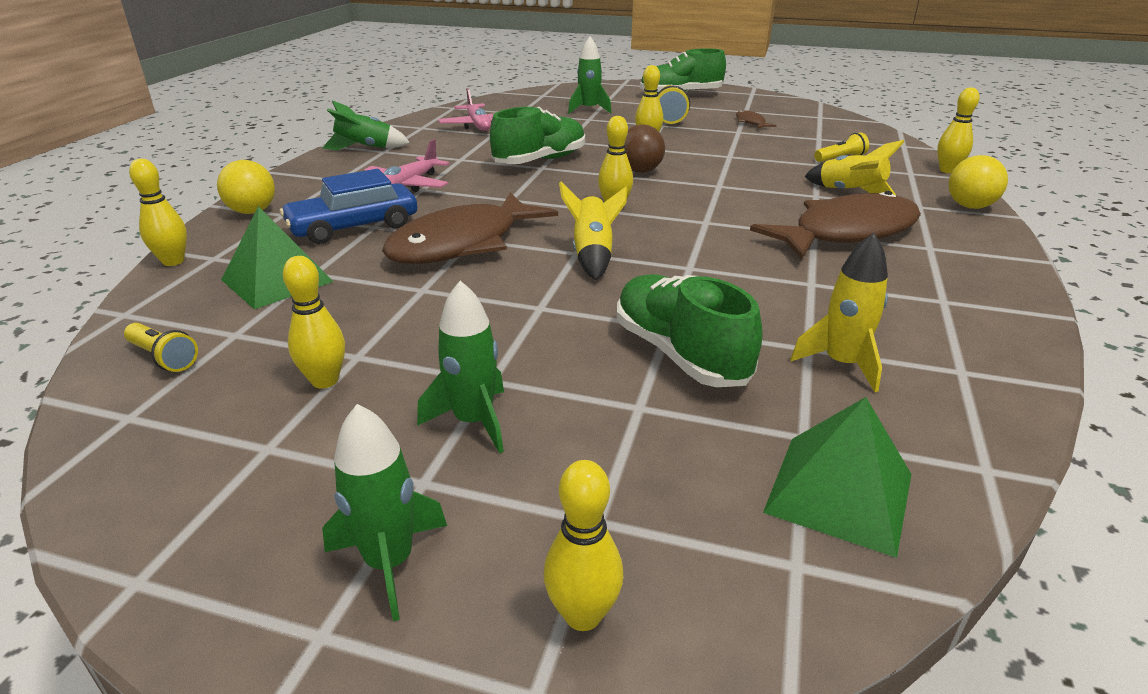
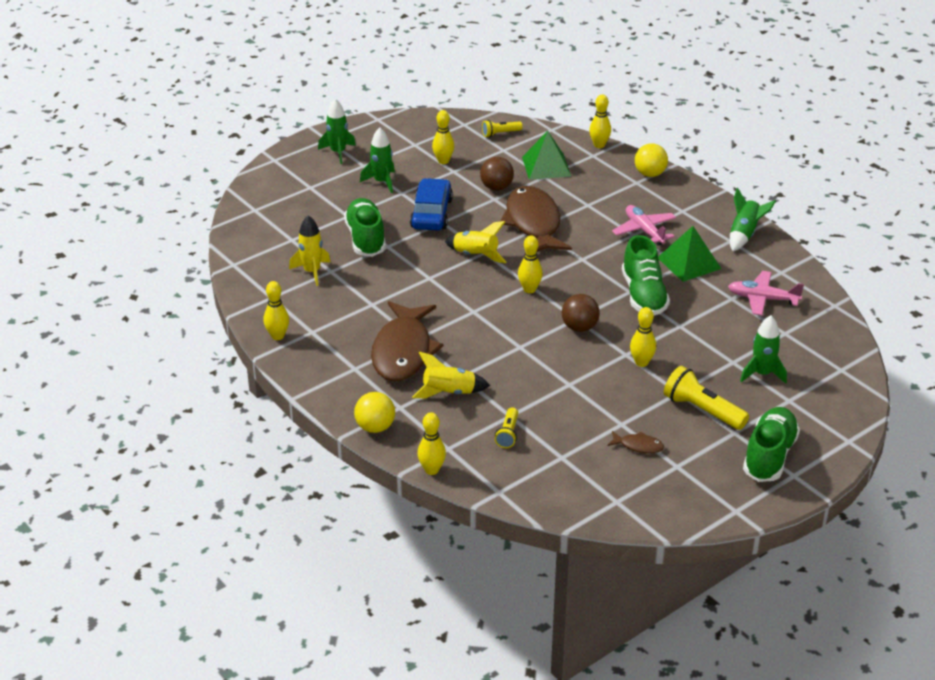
camera: 125 degrees right, 5 degrees up
blue car [280,169,417,244] -> blue car moved to [410,178,453,230]
yellow bowling pin [544,460,624,631] -> yellow bowling pin moved to [264,281,289,340]
green shoe [617,274,763,387] -> green shoe turned 105 degrees counterclockwise [344,198,386,257]
green pyramid [763,397,911,558] -> green pyramid moved to [658,226,721,282]
none -> brown ball [480,157,514,191]

